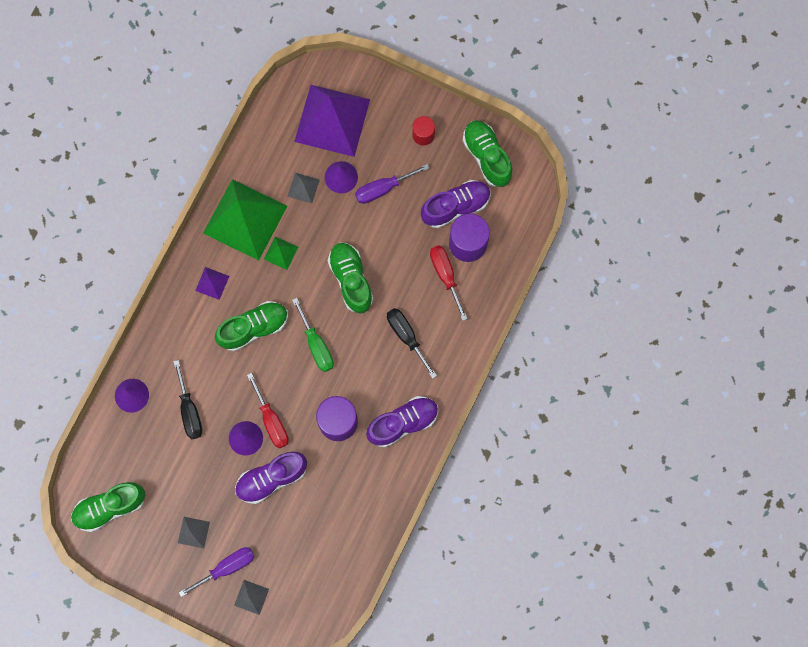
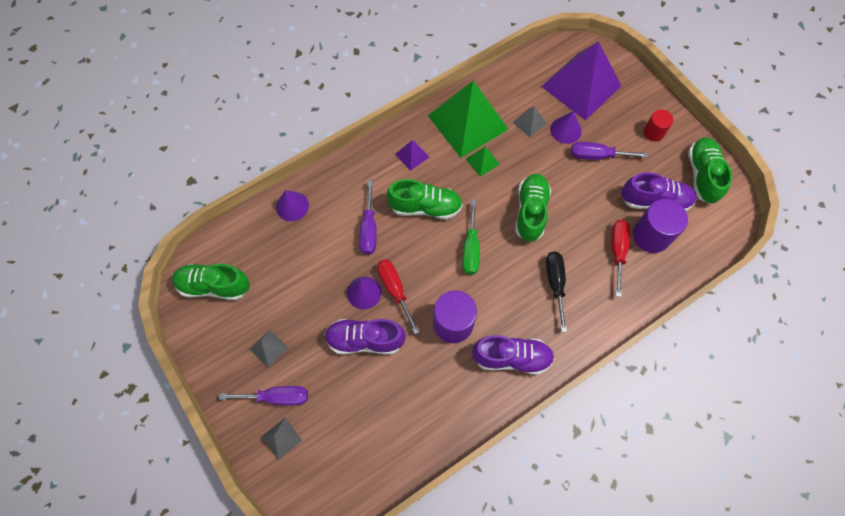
camera: 30 degrees right, 10 degrees down
black screwdriver [173,360,202,439] -> none
red screwdriver [247,373,289,448] -> red screwdriver turned 150 degrees clockwise [377,259,420,334]
none -> purple screwdriver [359,181,377,255]

